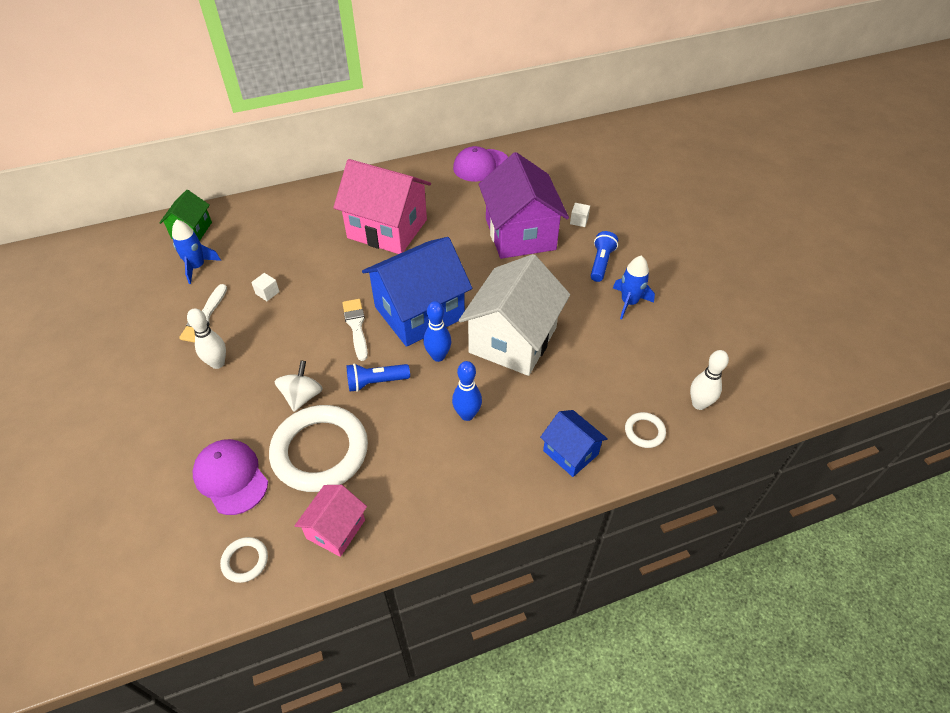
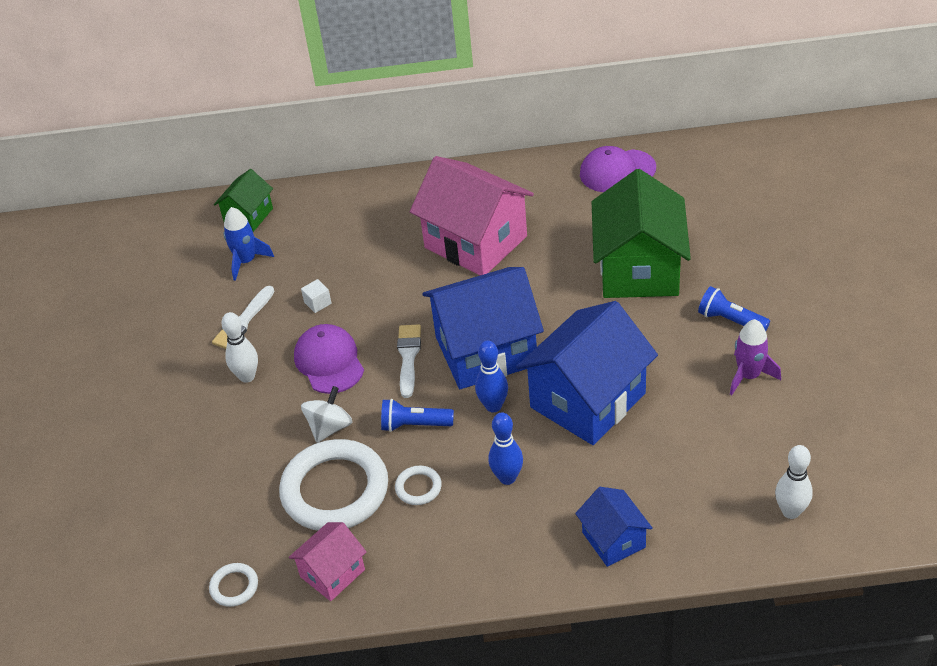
camera: 20 degrees right, 5 degrees down
purple cap [193,439,268,515] -> purple cap moved to [294,324,364,394]
white house [459,254,570,376] -> blue house [516,301,658,445]
purple house [479,152,569,259] -> green house [592,169,691,298]
white cube [570,203,590,227] -> none
blue flashlight [590,231,618,282] -> blue flashlight turned 90 degrees counterclockwise [698,286,770,331]
blue rocket [613,255,655,319] -> purple rocket [730,319,781,395]
white ring [625,412,666,448] -> white ring moved to [395,466,442,505]

